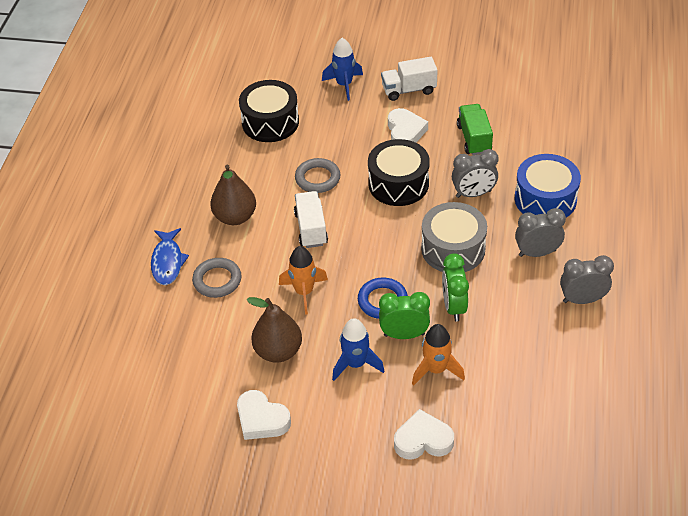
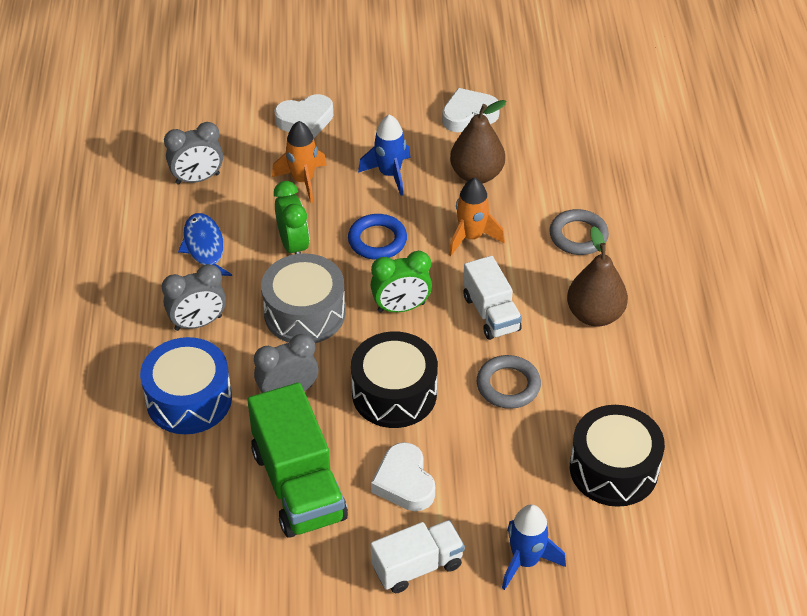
camera: 165 degrees right, 0 degrees up
blue fish [151,228,189,285] -> blue fish moved to [178,213,232,276]
white heart [237,390,291,440] -> white heart turned 45 degrees counterclockwise [442,88,500,132]
green clock [379,292,430,339] -> green clock moved to [371,251,432,313]
green truck [457,104,493,155] -> green truck [248,383,348,538], size x1.62
grey clock [560,255,614,304] -> grey clock moved to [164,122,223,185]

